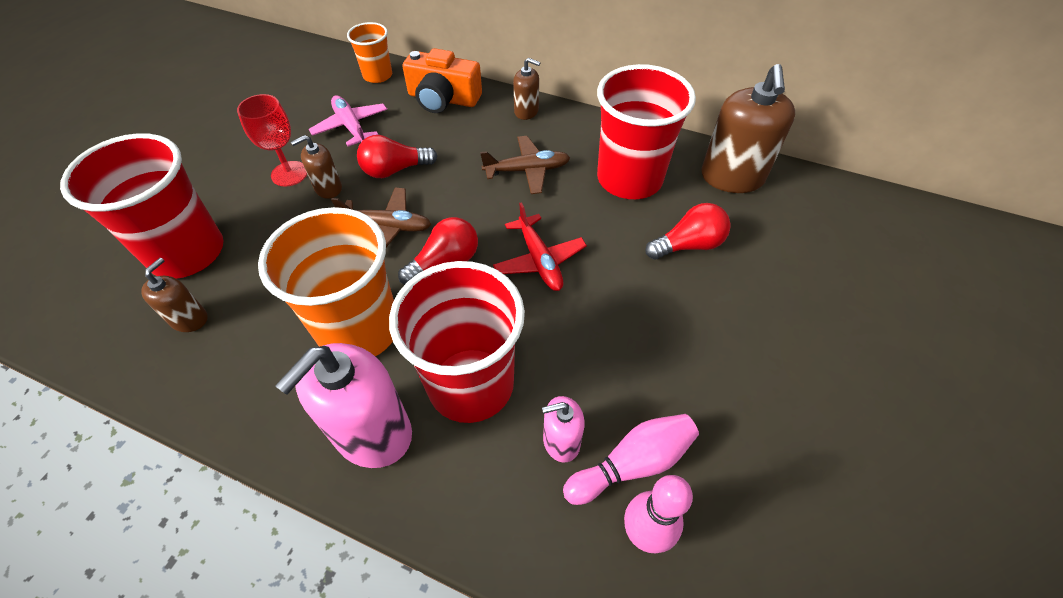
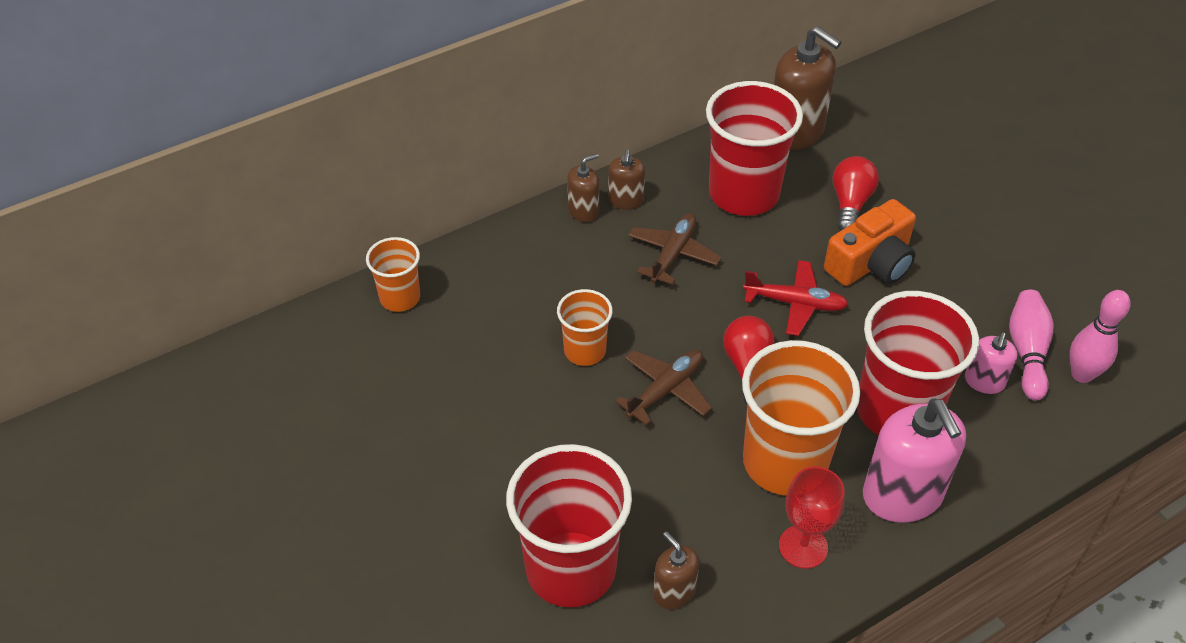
camera: 55 degrees left, 5 degrees down
red goblet [237,94,307,187] -> red goblet moved to [779,466,844,569]
brown soap dispenser [291,135,342,199] -> brown soap dispenser moved to [608,149,645,210]
pink plane [309,95,387,146] -> none
red light bulb [357,135,437,178] -> orange cup [557,289,613,366]
orange camera [402,48,482,113] -> orange camera moved to [824,199,916,286]

